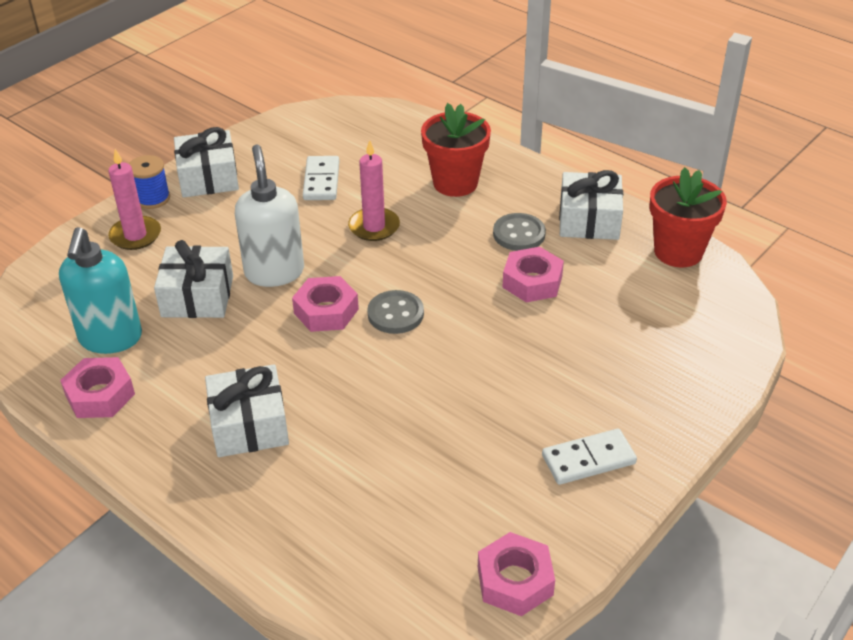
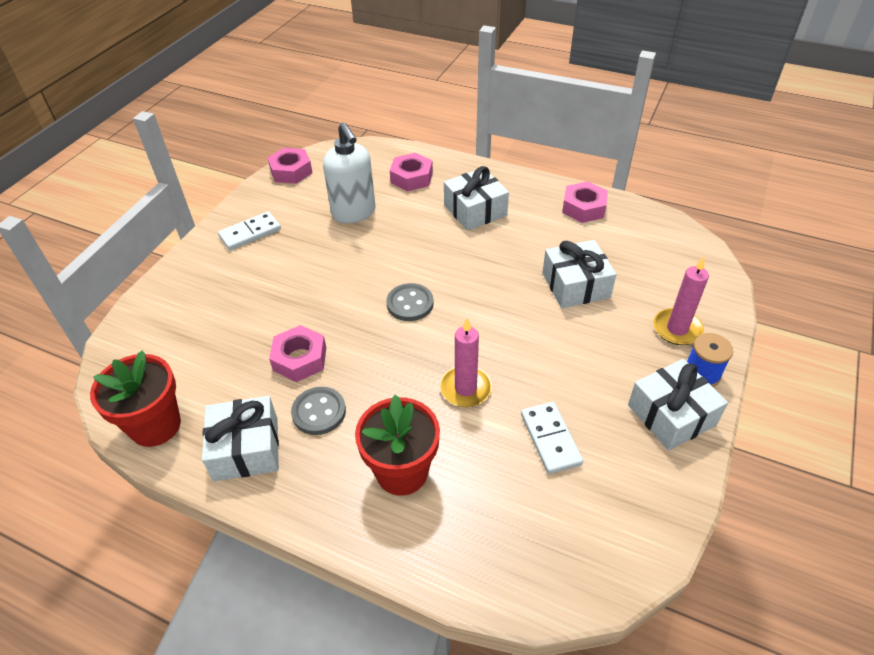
camera: 165 degrees right, 5 degrees up
turquoise soap dispenser [59,227,142,354] -> none
white soap dispenser [235,145,304,287] -> white soap dispenser moved to [323,122,375,223]
pink nut [292,276,359,332] -> pink nut moved to [390,153,433,191]

